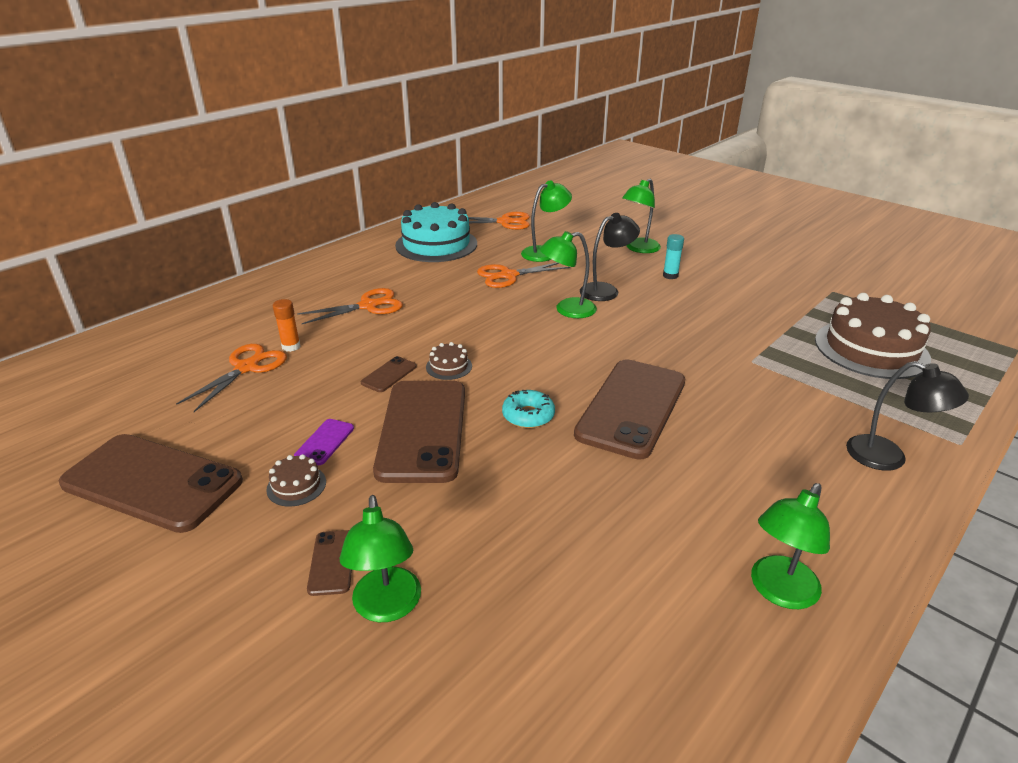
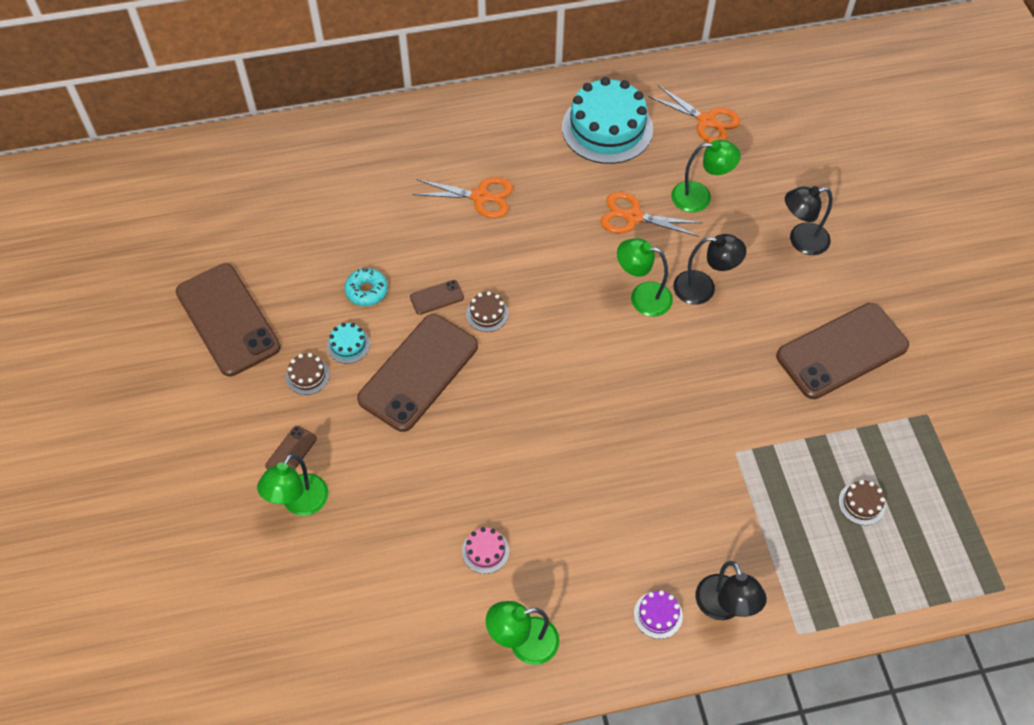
camera: 35 degrees right, 25 degrees up
orange scissors [176,344,287,412] -> none
orange glue stick [273,299,300,352] -> none
purple phone [294,419,354,465] -> turquoise cake [327,323,370,364]
turquoise donut [502,390,555,428] -> turquoise donut moved to [344,268,388,306]
brown phone [574,360,685,460] -> brown phone moved to [776,303,909,399]
green lamp [622,179,661,253] -> black lamp [785,186,832,255]
turquoise glue stick [663,234,684,279] -> none
brown cake [815,293,931,379] -> brown cake [839,480,886,525], size x0.42
none -> pink cake [462,527,509,574]
none -> purple cake [634,590,683,639]

